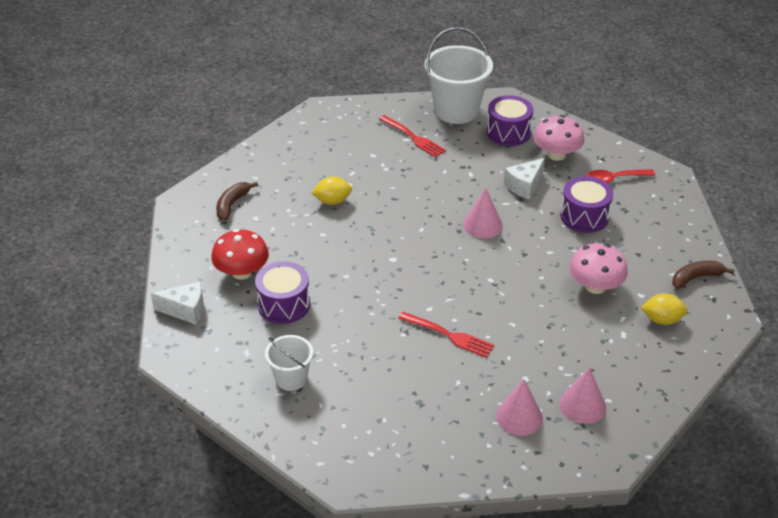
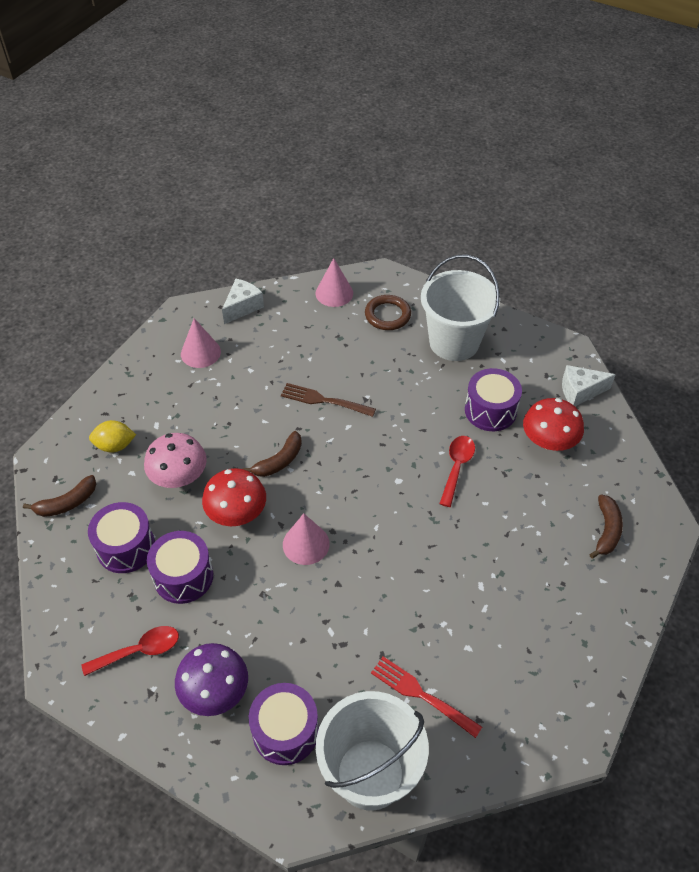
camera: 170 degrees right, 10 degrees up
white bucket [265,335,313,391] -> white bucket [421,255,500,361], size x1.82
yellow lemon [311,176,352,205] -> none
red fork [398,312,494,358] -> brown fork [281,383,376,417]
pink cone [496,379,543,436] -> pink cone moved to [316,258,353,307]
white cheese [504,158,545,199] -> white cheese moved to [222,279,264,324]
pink mushroom [533,115,584,161] -> purple mushroom [175,643,248,716]
none -> purple drum [88,502,155,573]
none -> red mushroom [202,468,266,526]
none -> brown banana [242,431,302,477]
none -> brown ring [365,295,411,330]
none -> red spoon [439,436,475,507]

